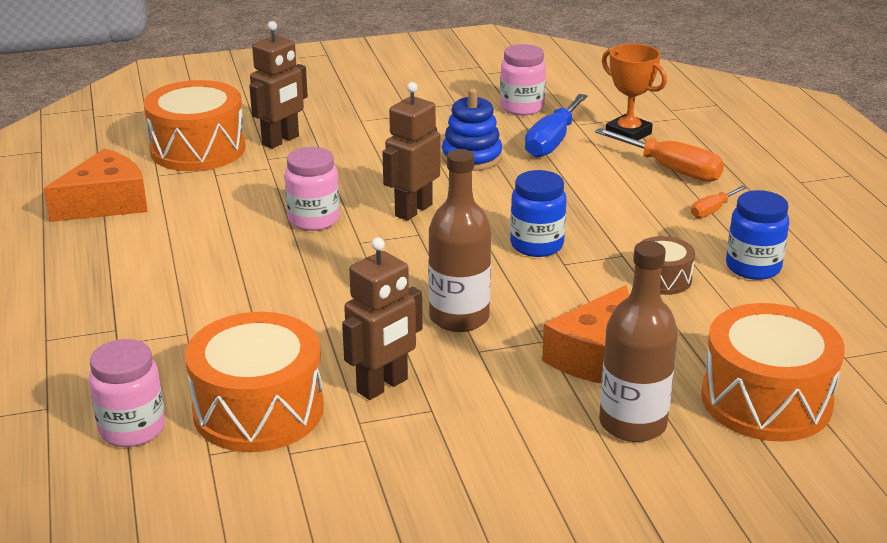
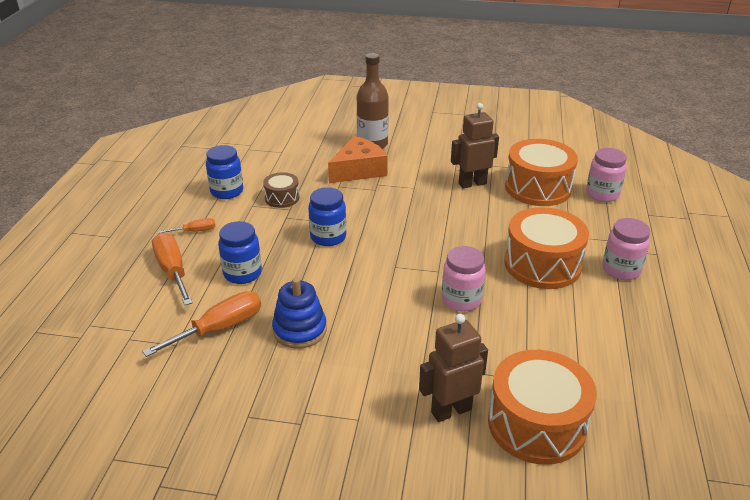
camera: 155 degrees left, 5 degrees up
orange cheese [44,148,148,222] -> none
brown robot [382,82,440,221] -> none
brown bottle [428,149,491,332] -> none
pink jar [500,44,546,115] -> pink jar moved to [603,218,650,280]
blue screwdriver [525,94,588,158] -> orange screwdriver [142,291,261,357]
orange trophy [602,44,667,140] -> none
orange drum [701,303,845,442] -> orange drum moved to [504,207,589,289]
none -> blue jar [218,221,262,284]

